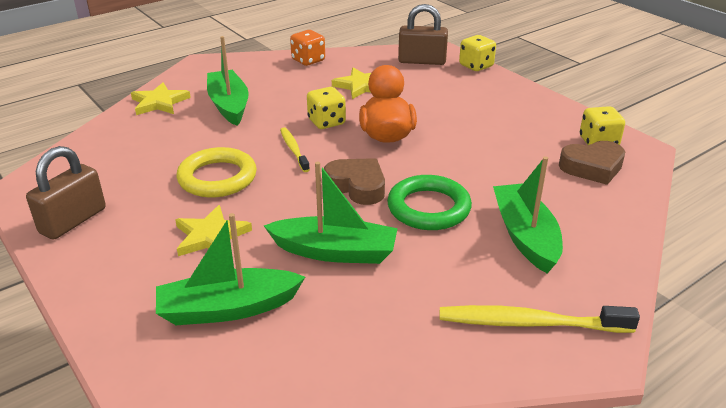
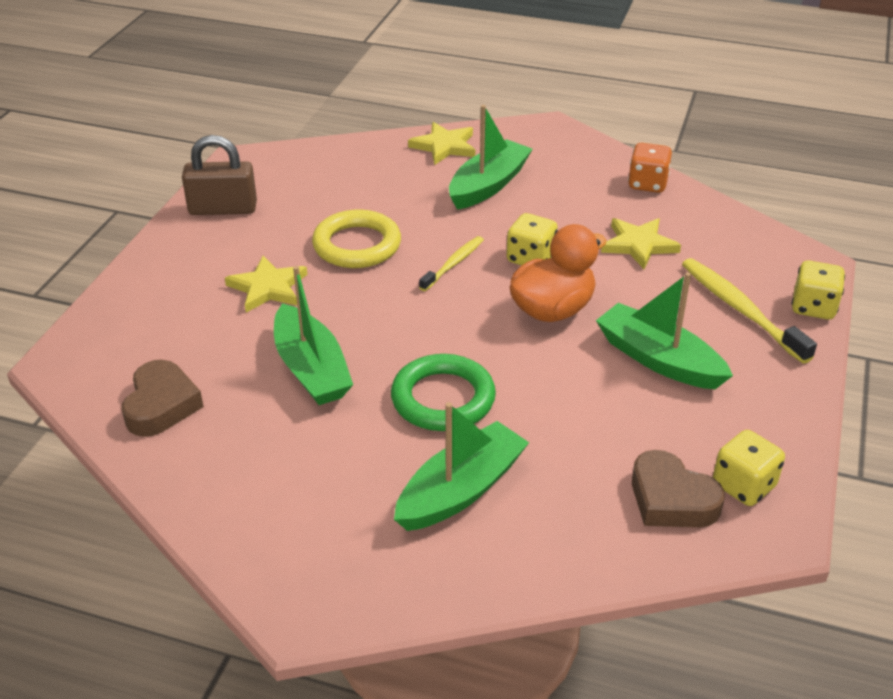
camera: 55 degrees right, 5 degrees up
green boat [156,213,305,325] -> green boat moved to [596,272,733,389]
brown heart [324,158,385,205] -> brown heart moved to [122,360,204,437]
brown padlock [398,4,448,65] -> none
yellow toothbrush [440,305,640,333] -> yellow toothbrush moved to [682,258,817,364]

